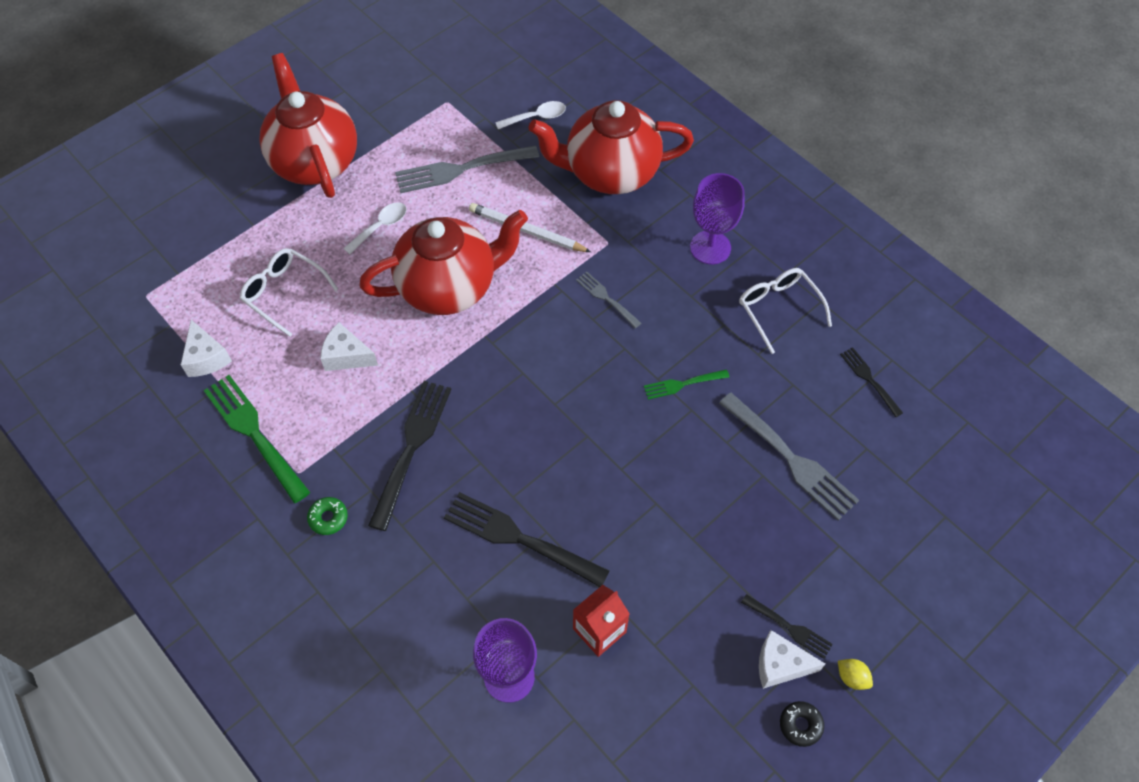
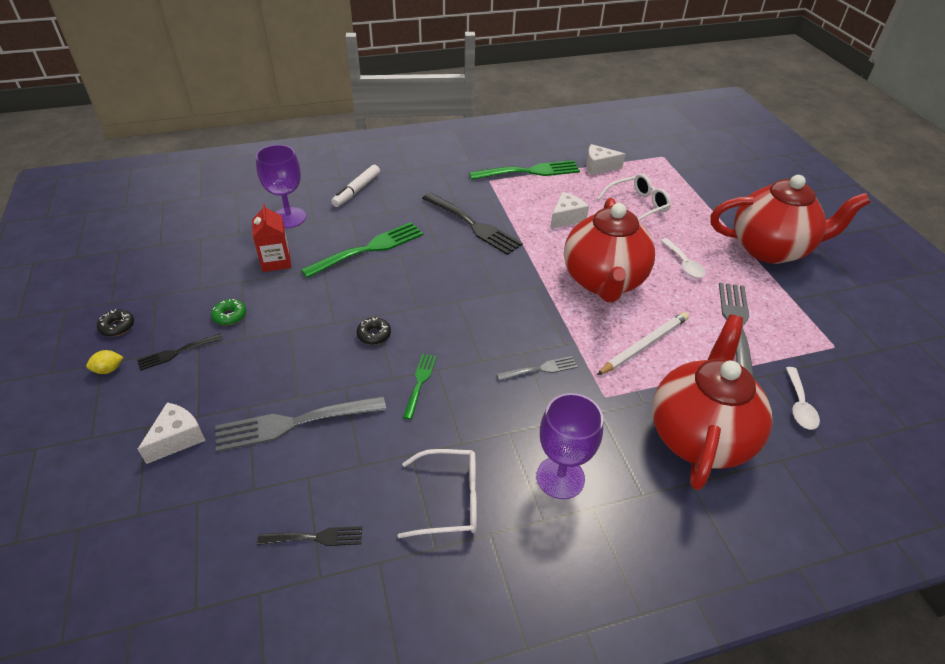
camera: 115 degrees right, 15 degrees down
green donut [307,497,348,535] -> green donut moved to [211,299,246,325]
black fork [444,492,610,587] -> green fork [301,222,424,278]
white cheese [759,630,825,689] -> white cheese moved to [138,402,206,464]
none -> white marker [331,165,380,207]
none -> black donut [357,317,391,345]

